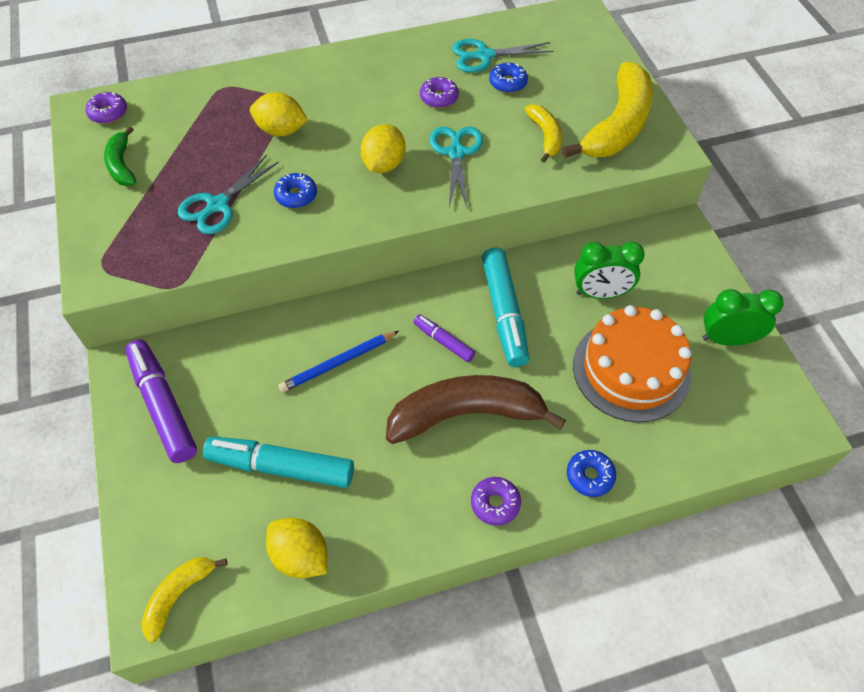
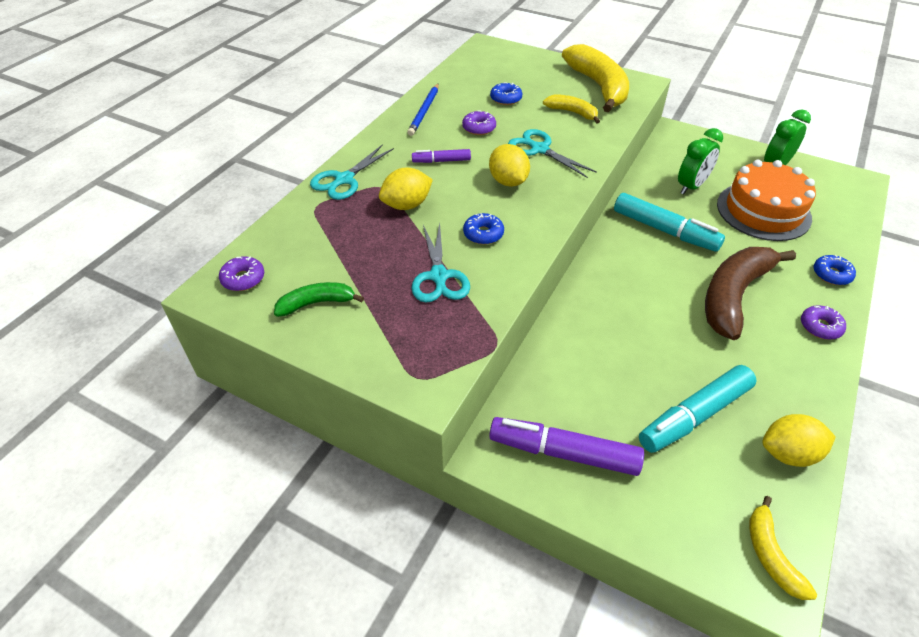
camera: 45 degrees left, 10 degrees down
green banana [104,126,136,186] -> green banana turned 135 degrees clockwise [274,282,364,317]
blue pencil [279,331,399,392] -> blue pencil moved to [407,84,439,136]
purple marker [414,314,475,362] -> purple marker moved to [412,149,471,163]
turquoise scissors [452,39,554,73] -> turquoise scissors moved to [310,144,394,200]

